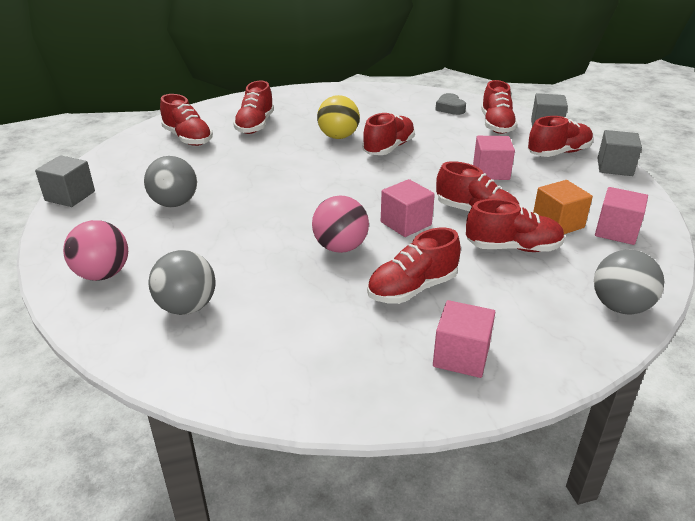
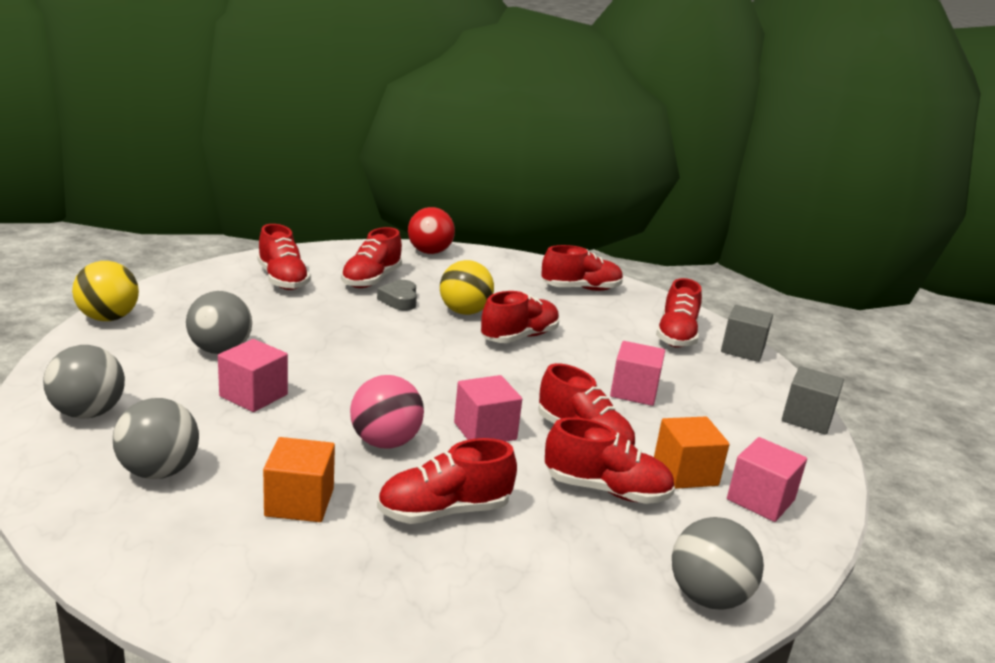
camera: 10 degrees right, 10 degrees down
grey cube [35,155,95,207] -> yellow ball [72,261,139,321]
pink ball [63,220,128,281] -> grey ball [43,345,125,419]
pink cube [433,300,495,378] -> pink cube moved to [218,339,288,412]
grey heart [435,93,466,115] -> grey heart moved to [377,280,417,311]
red shoe [528,116,593,157] -> red shoe moved to [541,245,623,291]
none -> orange cube [263,437,335,522]
none -> red ball [408,207,455,254]

